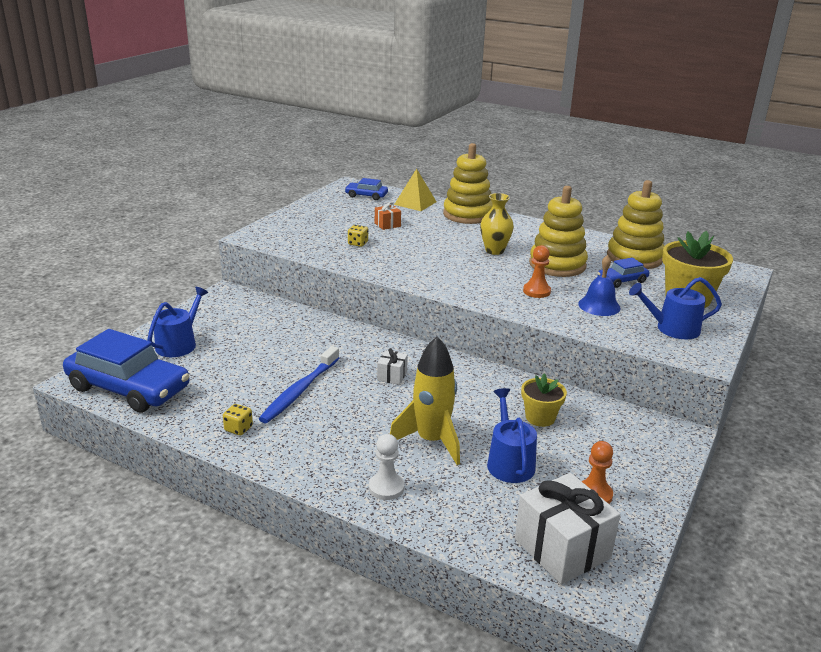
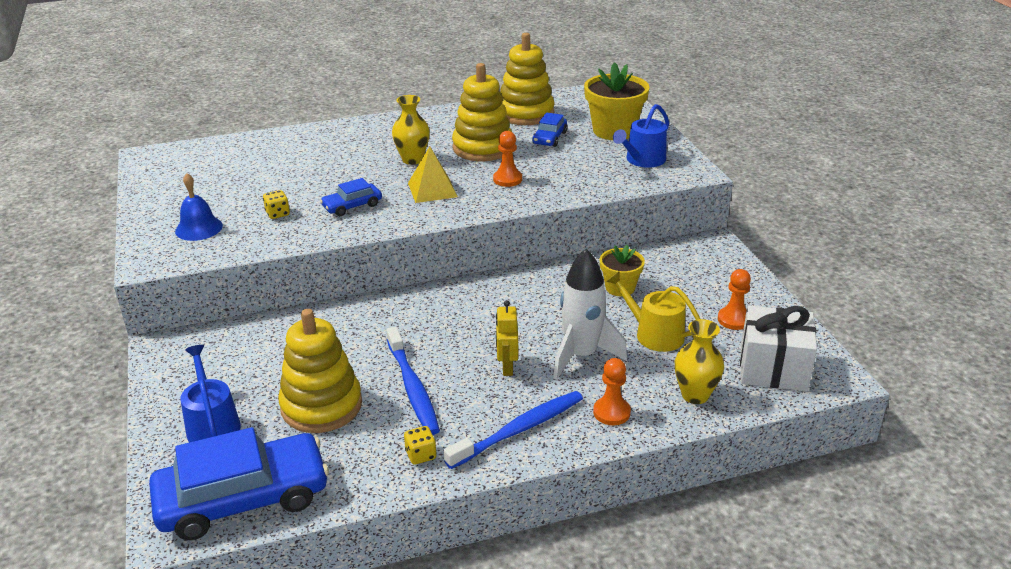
camera: 45 degrees left, 5 degrees up
blue car [345,178,388,200] -> blue car moved to [320,178,382,216]
white pawn [369,434,404,500] -> orange pawn [593,358,631,425]
orange gift [375,202,401,230] -> none
white gift [377,348,408,385] -> none
yellow rocket [390,337,460,465] -> white rocket [553,249,627,380]
yellow pyramid [394,169,437,211] -> yellow pyramid moved to [408,146,458,203]
yellow stacking toy [443,143,493,224] -> yellow stacking toy moved to [278,309,362,433]
blue watering can [487,388,537,483] -> yellow watering can [606,271,700,352]
blue bell [578,255,621,316] -> blue bell moved to [175,173,223,241]
none -> blue toothbrush [444,391,583,469]
none -> yellow robot [496,300,518,376]
none -> yellow vase [675,319,724,404]

